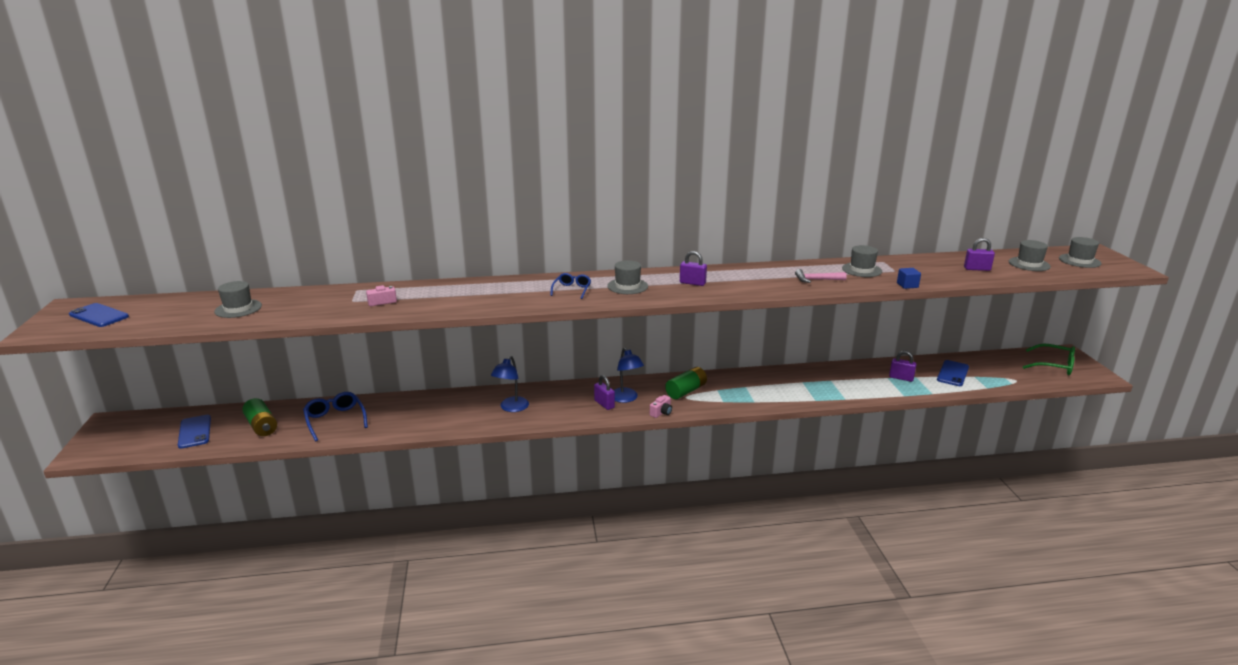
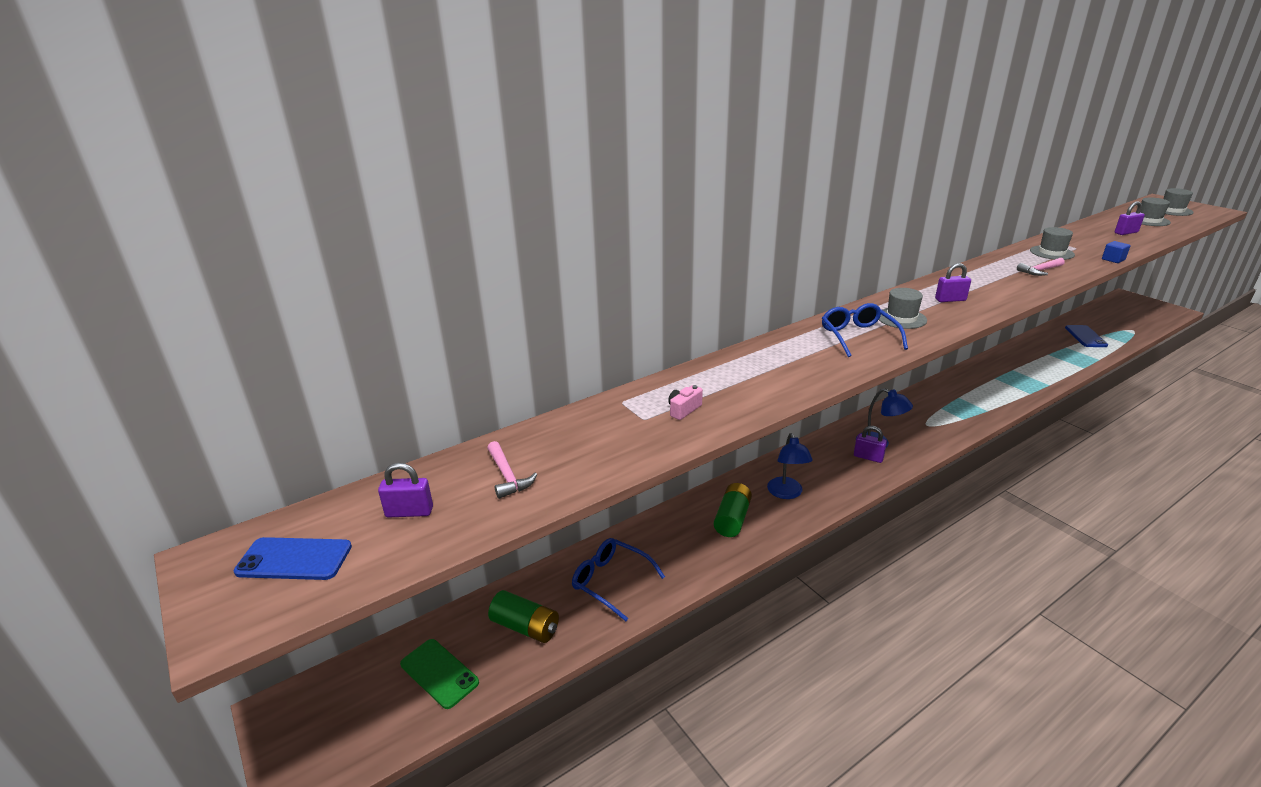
camera: 25 degrees left, 5 degrees up
blue phone [178,415,211,449] -> green phone [400,639,479,709]
grey hat [214,281,262,318] -> pink hammer [487,441,537,499]
blue glasses [550,273,591,299] -> blue glasses [822,303,908,357], size x1.57
pink camera [650,395,672,418] -> none
green battery [665,367,707,399] -> green battery moved to [714,483,752,537]
purple padlock [889,351,917,382] -> purple padlock moved to [378,463,433,518]
green glasses [1023,344,1075,375] -> none

